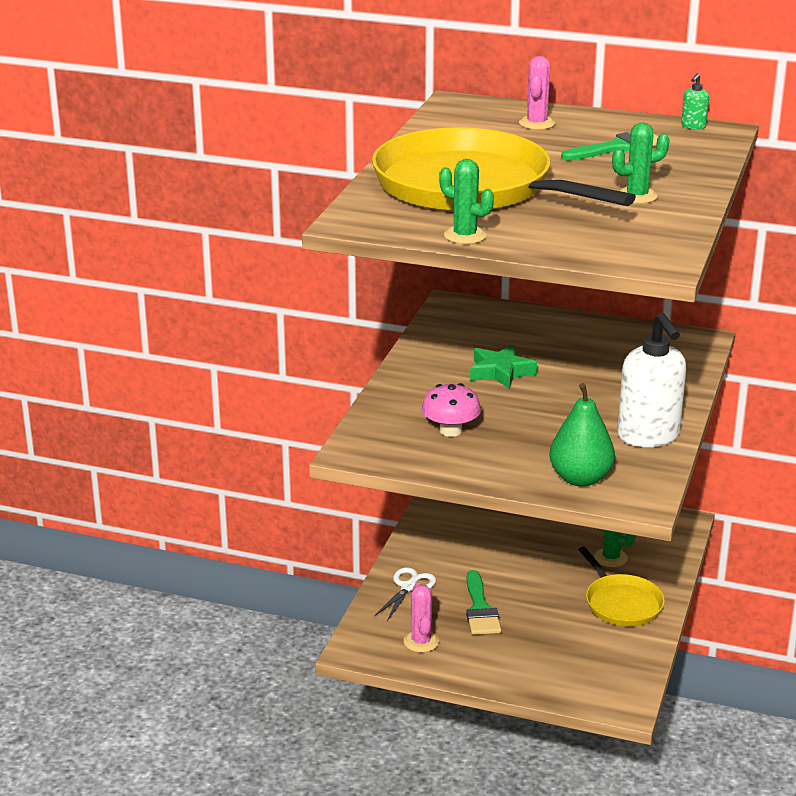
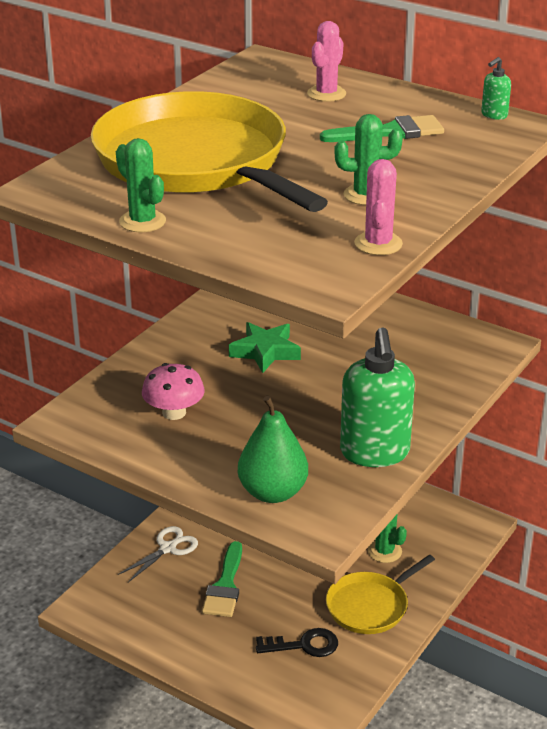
camera: 15 degrees right, 5 degrees up
pink cactus [404,583,439,653] -> pink cactus moved to [354,159,403,255]
yellow pan [578,546,665,626] -> yellow pan turned 60 degrees clockwise [326,554,435,634]
white soap dispenser [618,313,686,447] -> green soap dispenser [340,327,415,467]
none -> black key [256,628,338,657]

